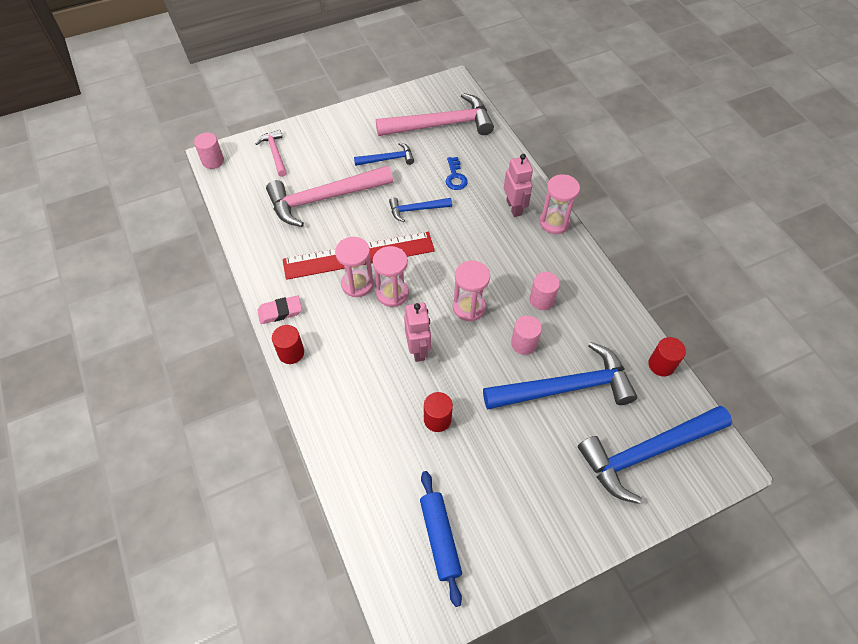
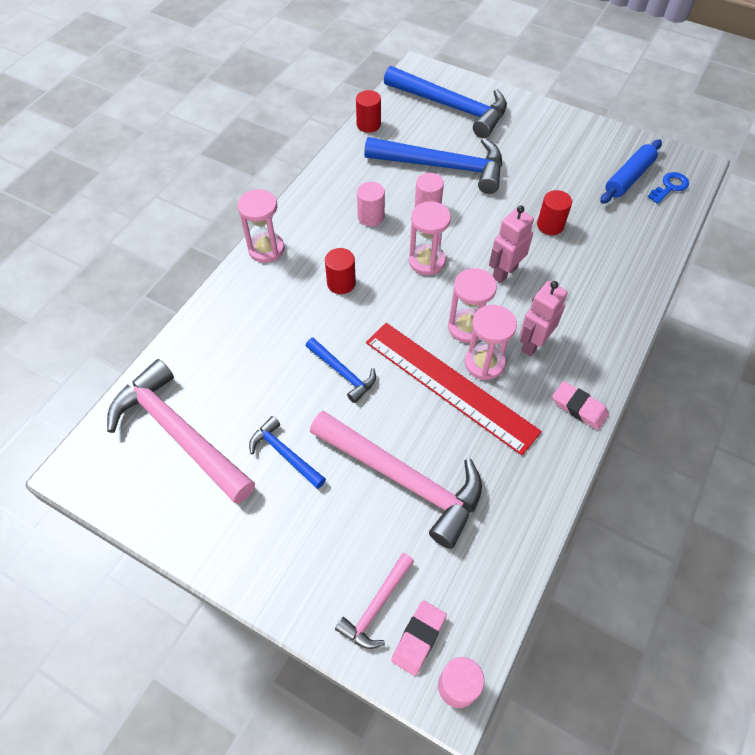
camera: 125 degrees left, 0 degrees up
red cylinder [272,325,304,364] -> red cylinder moved to [325,248,356,294]
blue key [446,157,468,190] -> blue key moved to [648,172,689,204]
blue hammer [483,342,637,410] -> blue hammer turned 150 degrees clockwise [364,137,502,194]
pink robot [504,154,533,217] -> pink robot moved to [520,281,568,356]
none -> pink eraser [391,600,447,676]

